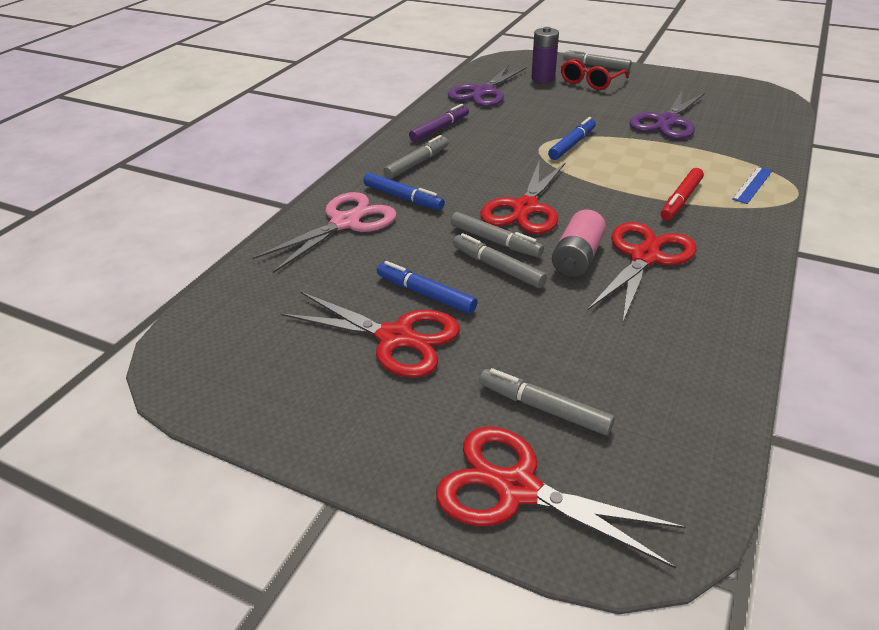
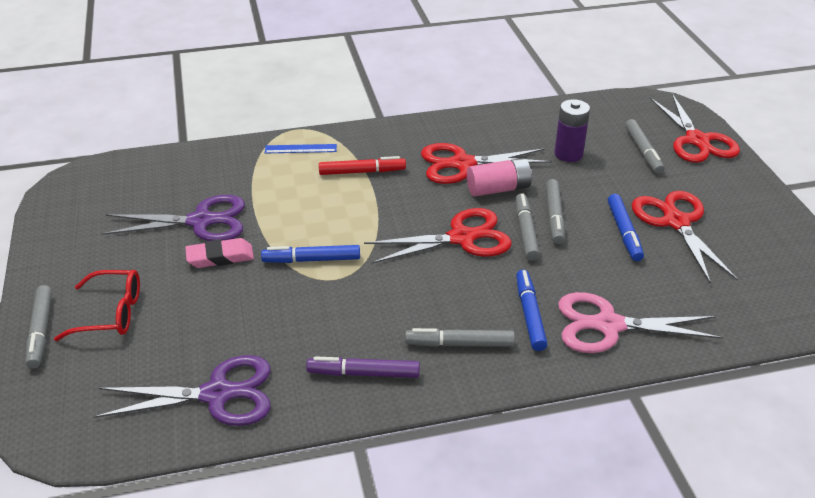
camera: 130 degrees left, 0 degrees up
purple battery [531,27,559,83] -> purple battery moved to [554,99,590,162]
none -> pink eraser [185,238,254,268]

